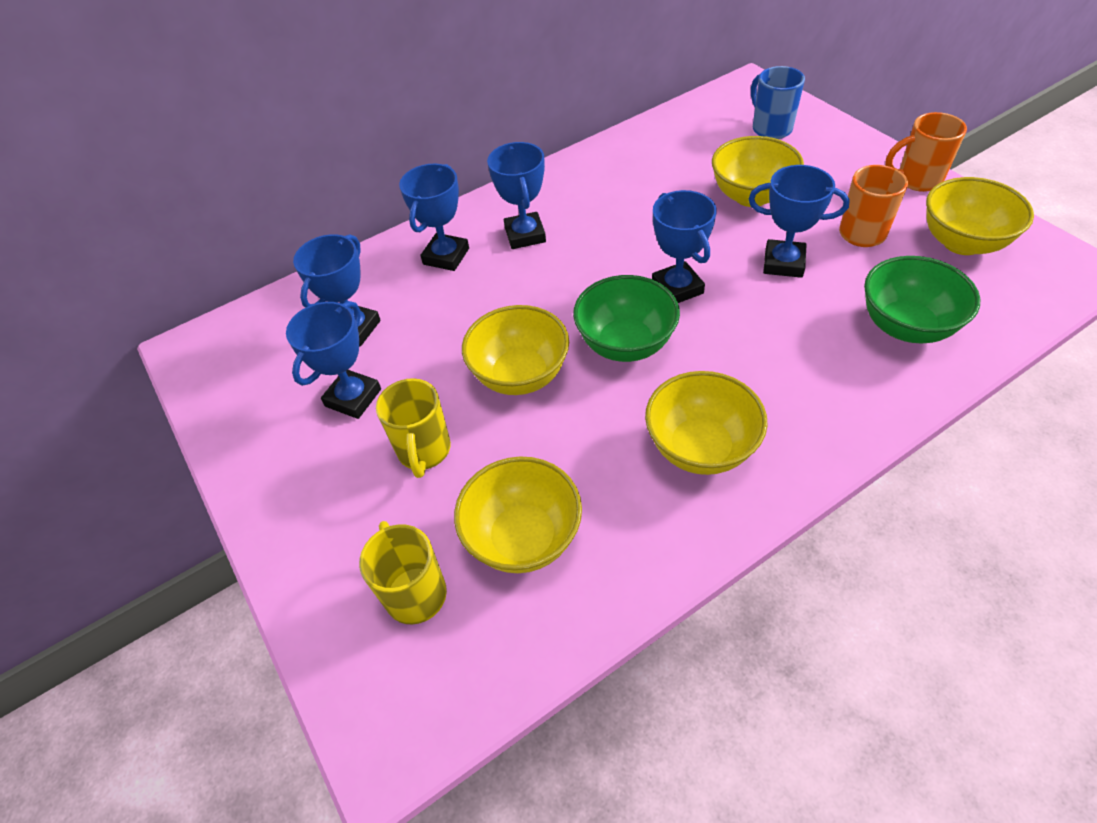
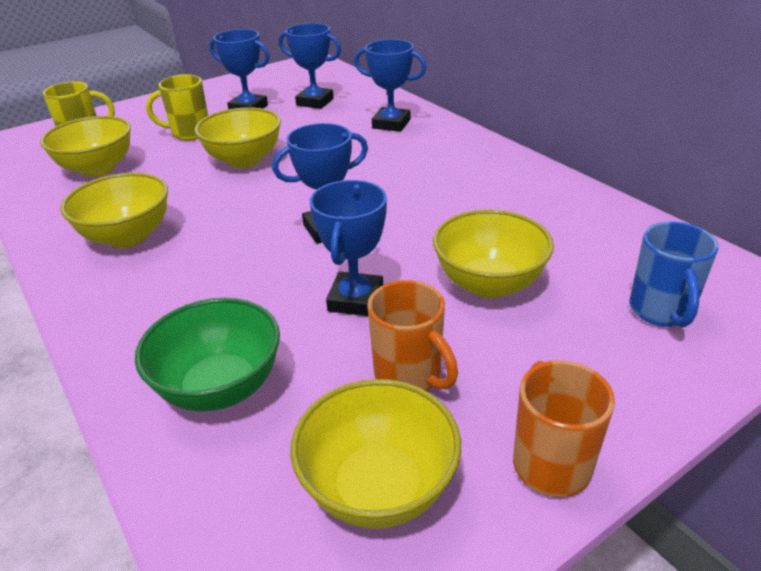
camera: 85 degrees right, 15 degrees down
blue trophy [487,142,546,249] -> none
green bowl [573,275,680,362] -> none
blue mug [751,66,805,139] -> blue mug turned 120 degrees clockwise [629,222,719,327]

